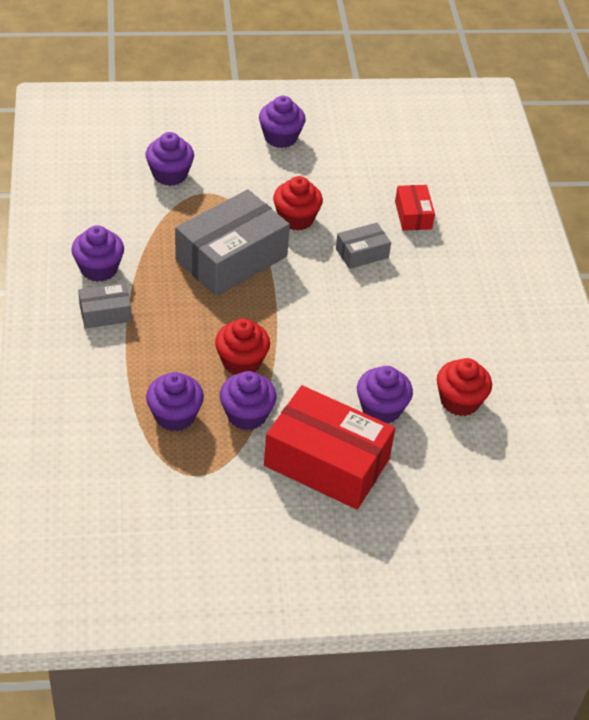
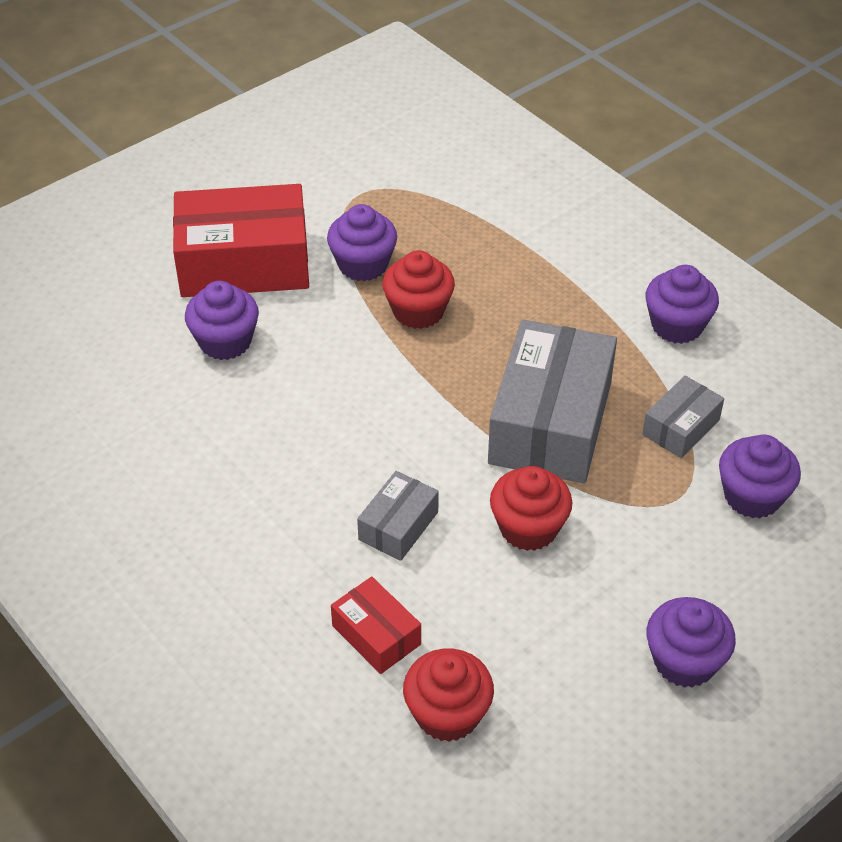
camera: 150 degrees right, 0 degrees up
grey box [78,283,132,329] -> grey box moved to [642,376,724,458]
purple cupcake [146,372,204,431] -> none
red cupcake [437,358,492,416] -> red cupcake moved to [403,649,494,742]

